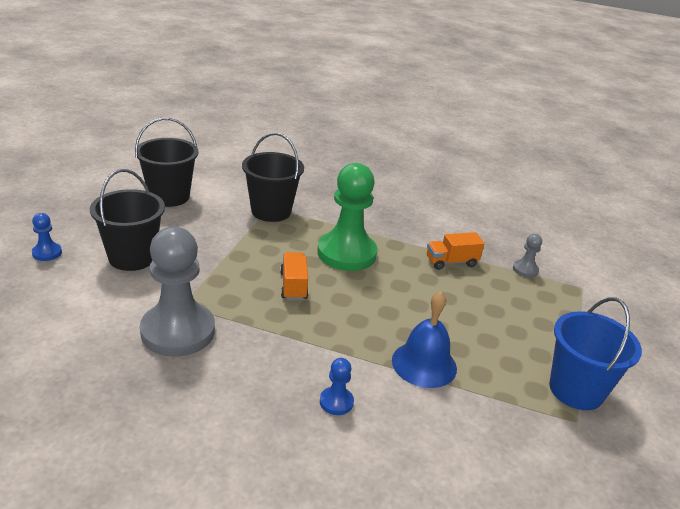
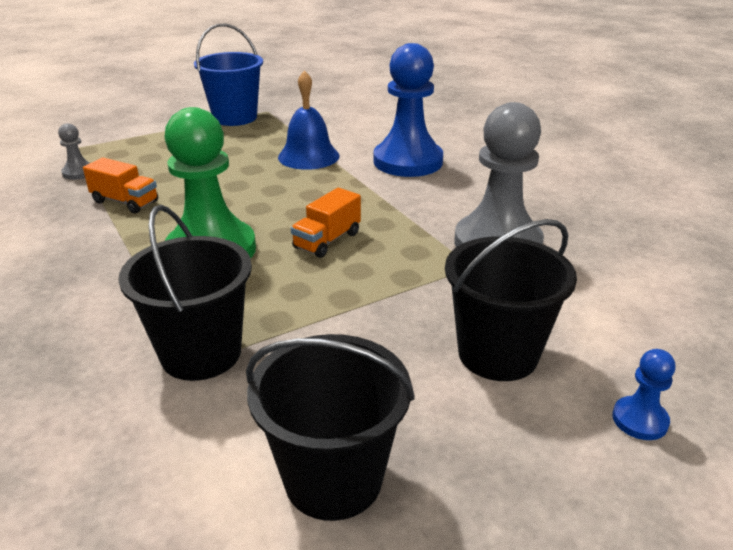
camera: 135 degrees left, 0 degrees up
blue pawn [320,358,354,415] -> blue pawn [373,43,443,177], size x2.33

